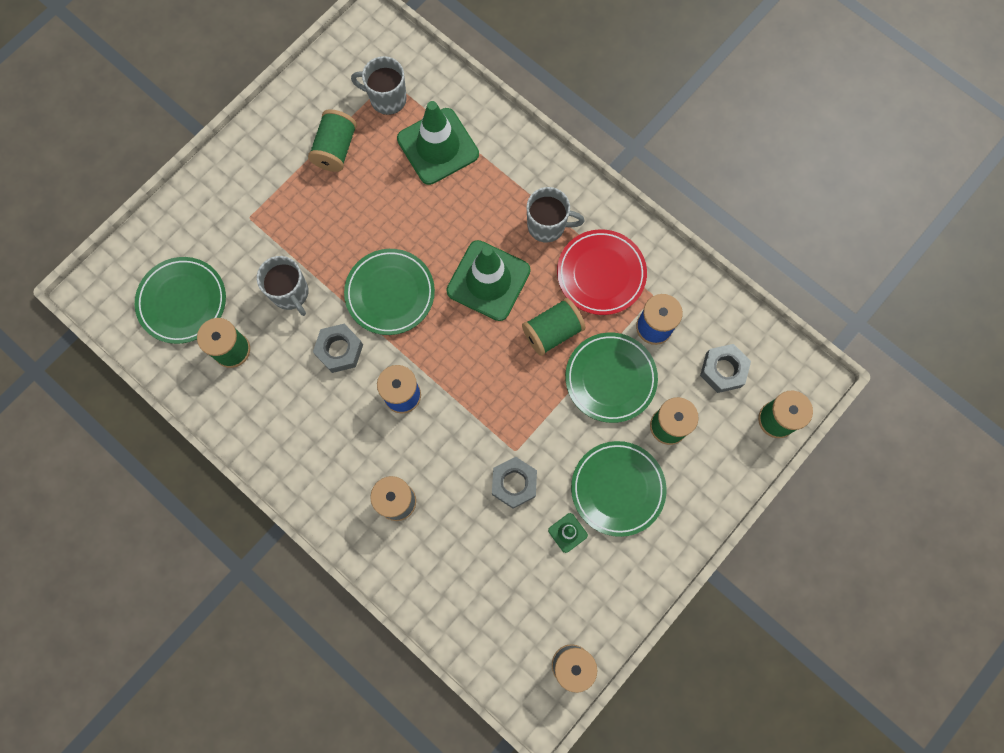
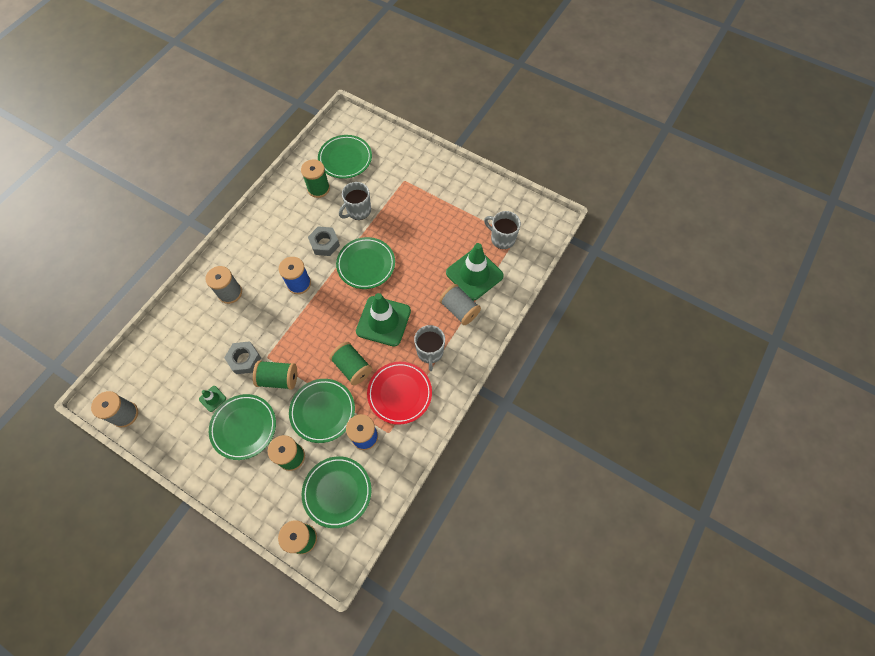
camera: 80 degrees right, 10 degrees down
green spool [308,109,357,172] -> green spool moved to [253,360,297,390]
grey mug [351,56,407,115] -> grey mug turned 60 degrees counterclockwise [484,211,521,249]
grey nut [700,344,751,393] -> green plate [302,456,371,528]
none -> grey spool [439,284,481,325]

